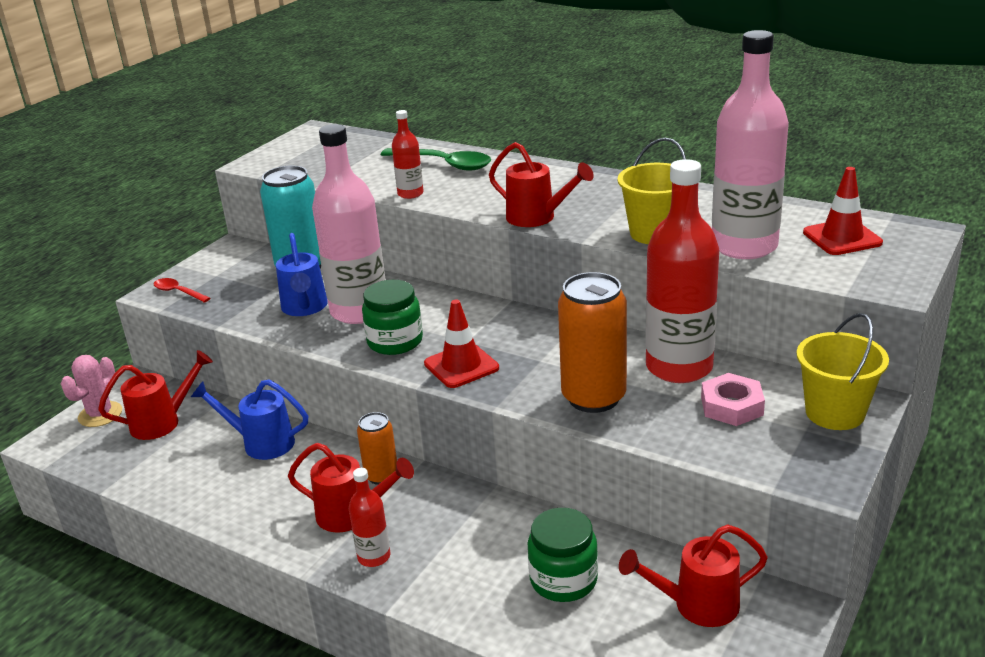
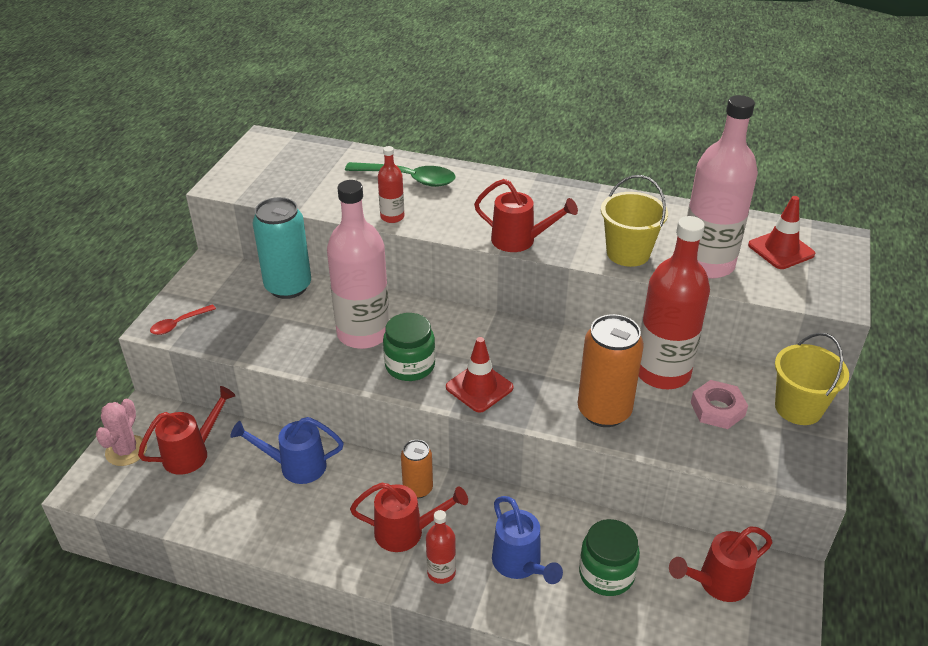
camera: 15 degrees left, 10 degrees up
red spoon [154,278,210,303] -> red spoon turned 60 degrees counterclockwise [150,304,216,335]
blue watering can [276,233,328,316] -> blue watering can moved to [492,496,563,584]

